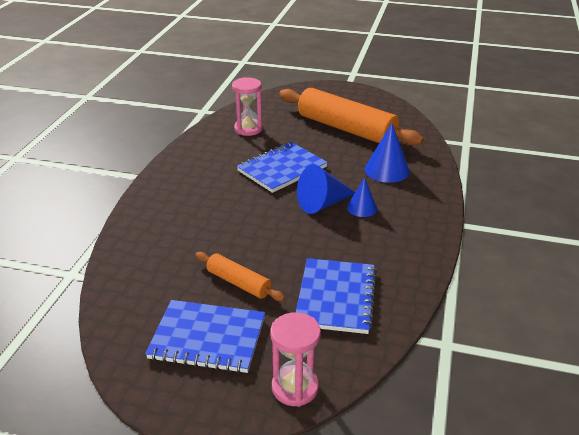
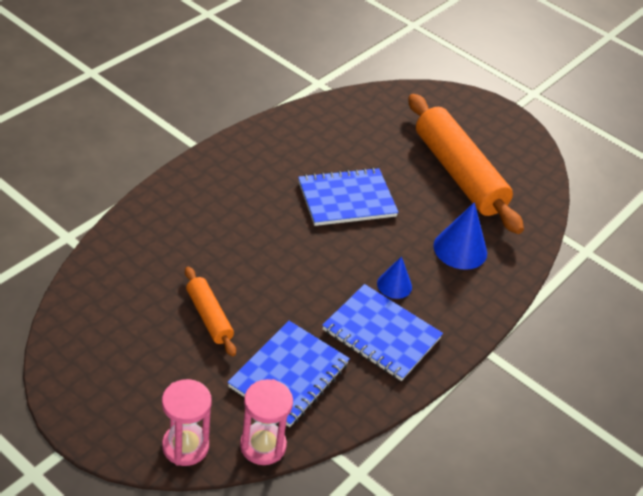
camera: 20 degrees right, 10 degrees up
blue notebook [145,300,265,373] -> blue notebook moved to [322,284,443,381]
pink hourglass [232,77,263,136] -> pink hourglass moved to [240,379,293,465]
blue cone [297,165,355,214] -> none

